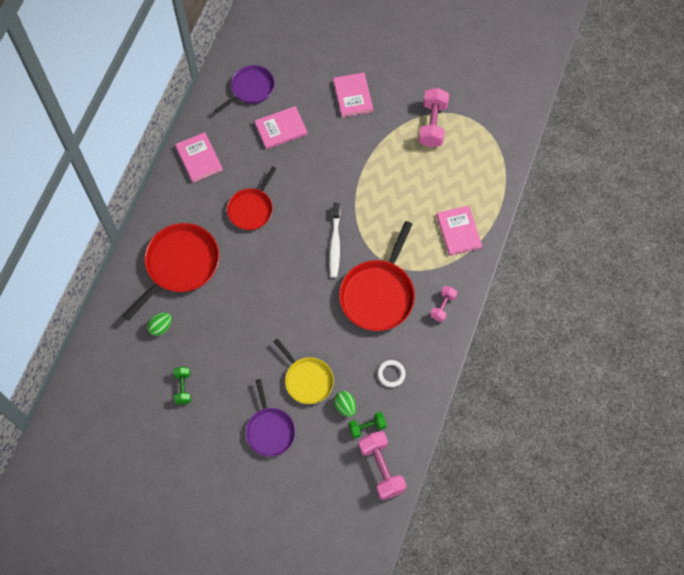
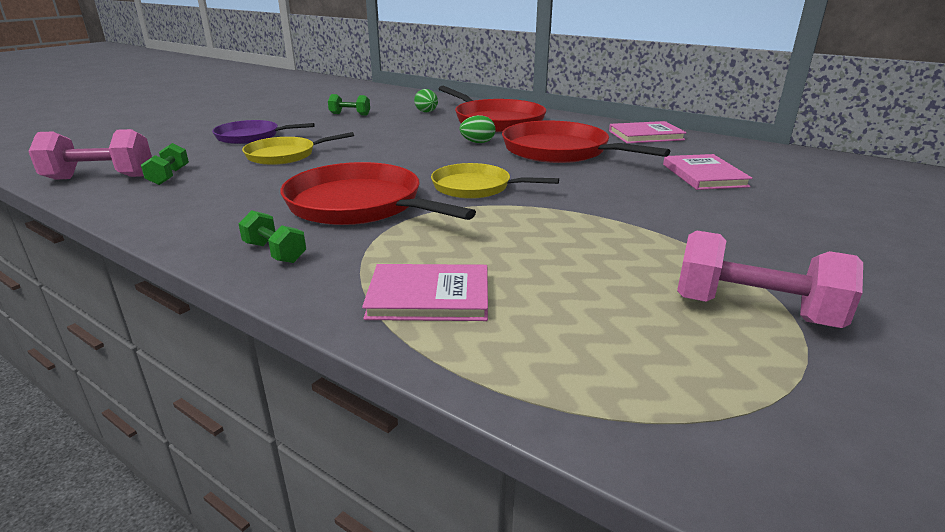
camera: 105 degrees right, 40 degrees down
purple pan [214,65,275,113] -> none
red pan [227,166,277,230] -> red pan [502,121,670,163], size x1.60
white toothbrush [329,203,341,278] -> yellow pan [431,163,559,199]
pink book [333,72,373,117] -> none
green egg [334,391,356,417] -> green egg moved to [460,115,496,143]
white ring [377,360,406,387] -> none
pink dumbbell [430,286,457,322] -> green dumbbell [238,210,306,263]

